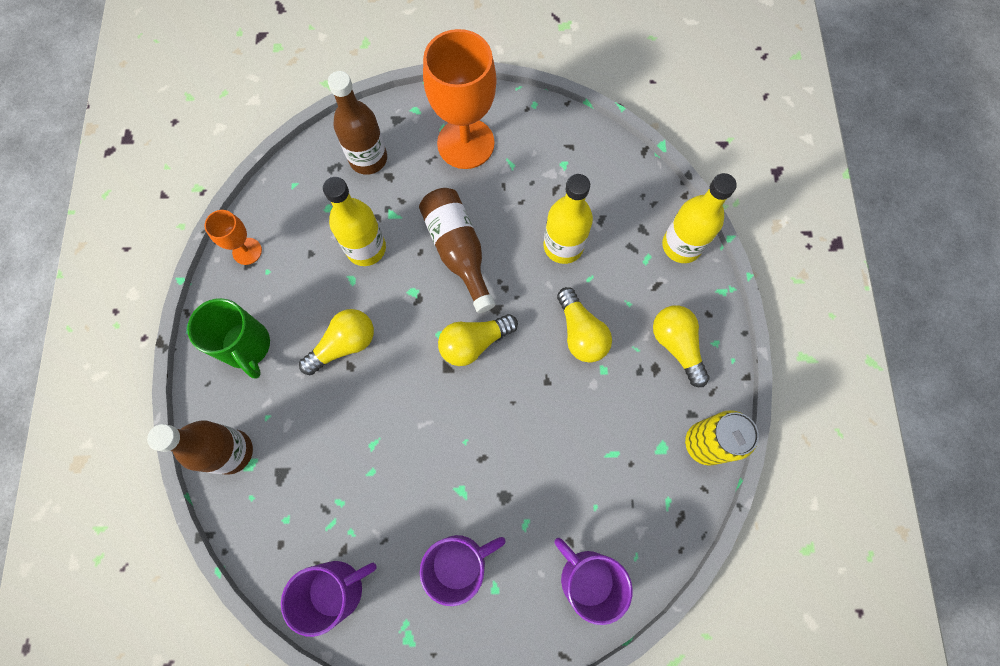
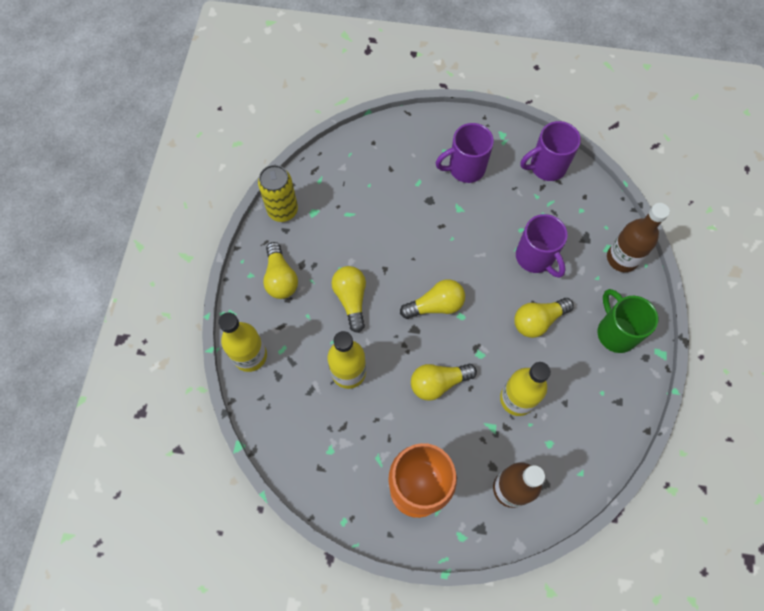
camera: 170 degrees left, 5 degrees down
orange goblet [204,210,262,265] -> none
brown bottle [419,188,495,313] -> yellow light bulb [411,364,477,401]
purple mug [554,538,633,625] -> purple mug moved to [516,214,568,278]

